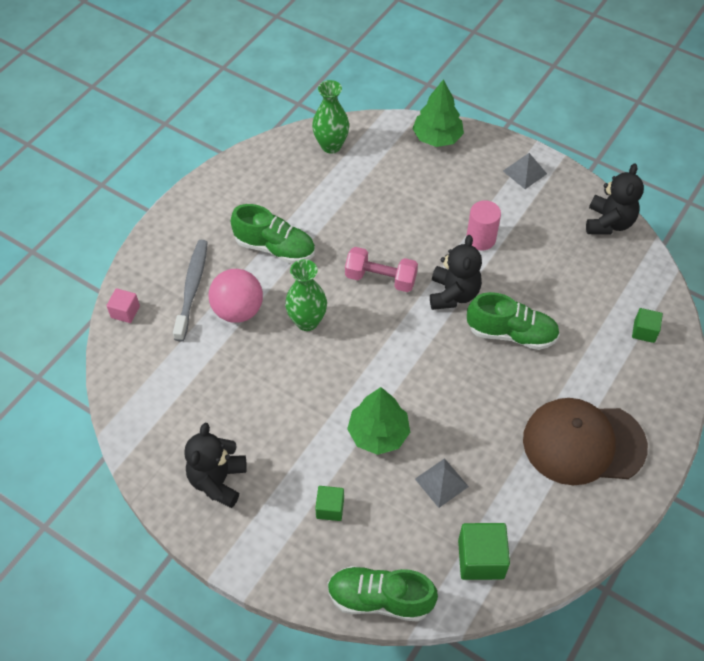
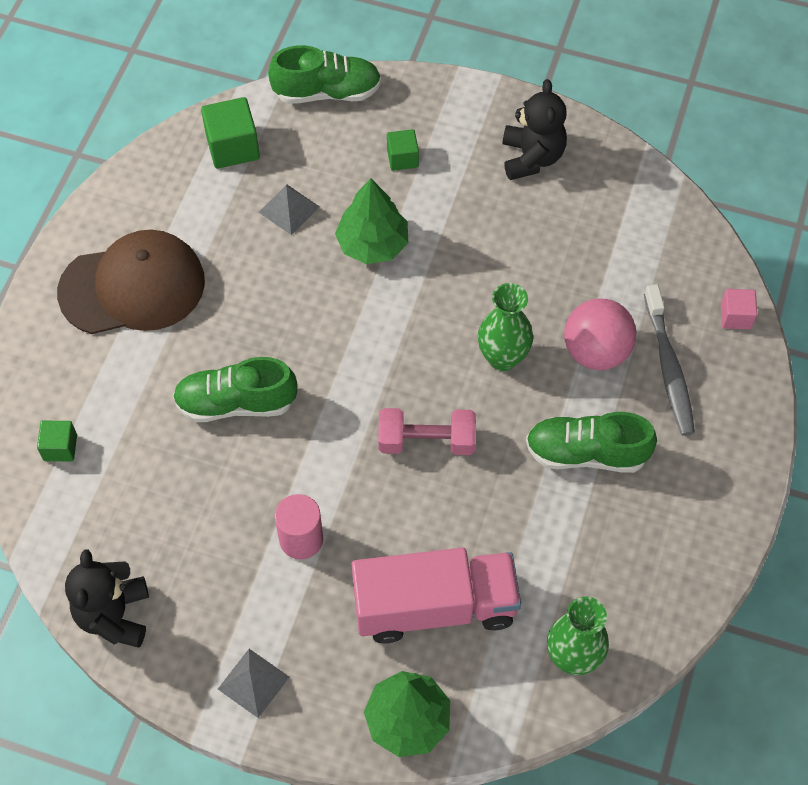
camera: 165 degrees right, 5 degrees up
black teddy bear [430,235,482,310] -> none
none -> pink truck [351,548,521,644]

